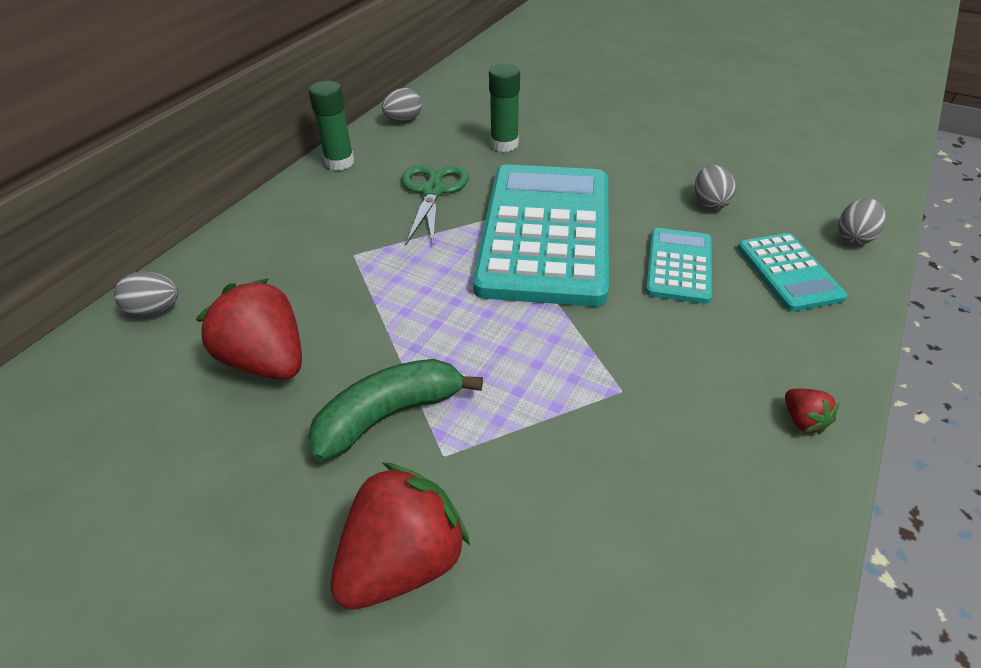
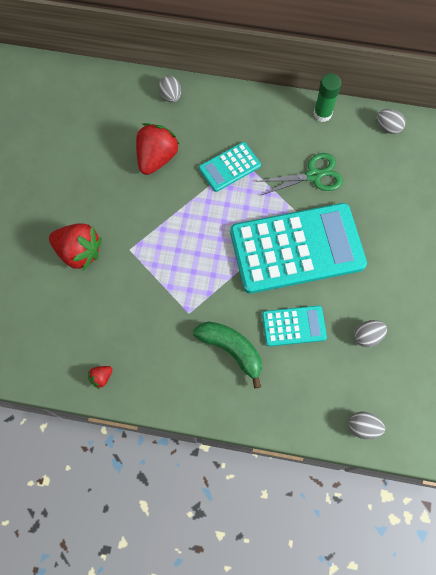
camera: 70 degrees right, 25 degrees up
green banana [308,359,483,461] -> green banana moved to [193,321,262,388]
green glue stick [489,64,520,152] -> none
turquoise calculator [738,233,847,311] -> turquoise calculator moved to [199,142,261,192]
red strawberry [785,389,839,435] -> red strawberry moved to [88,366,112,389]

